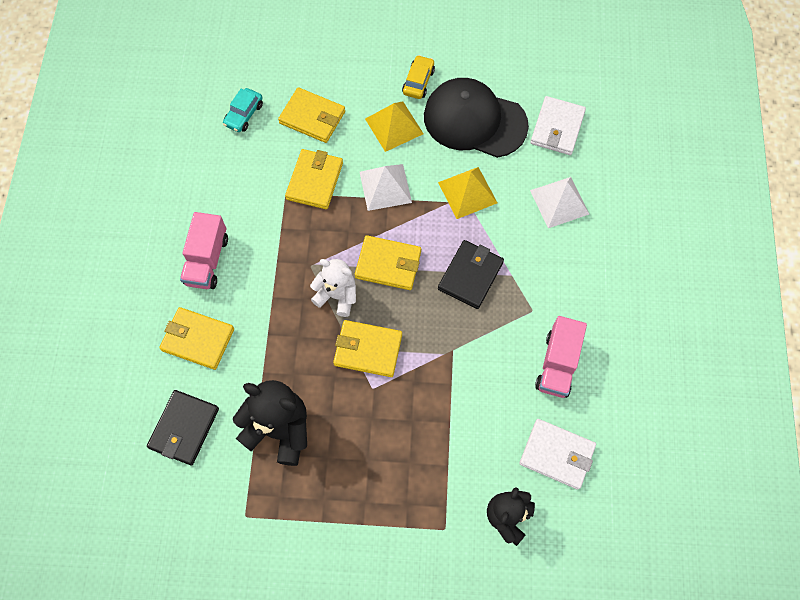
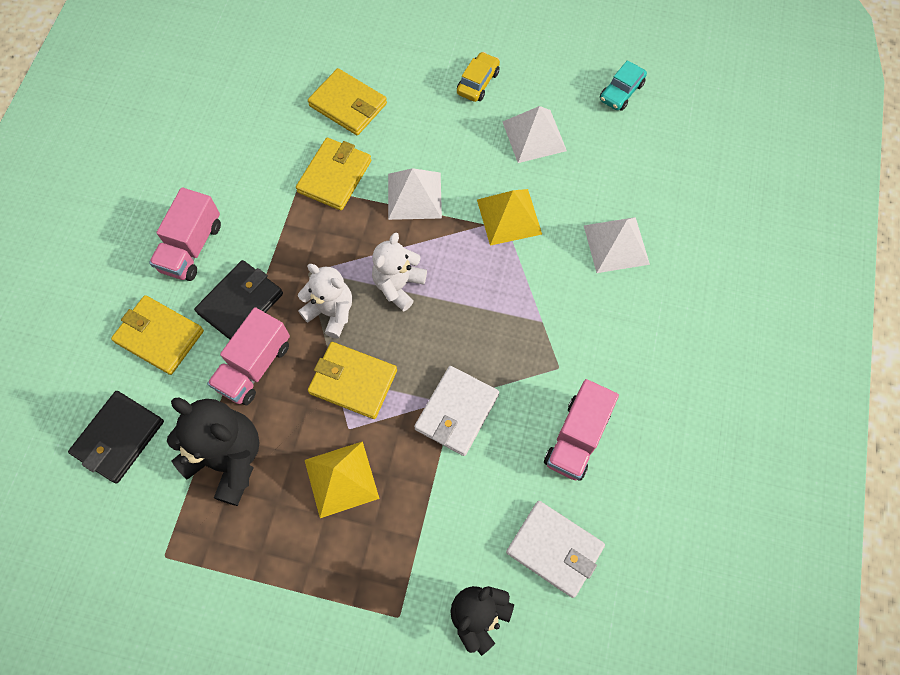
camera: 10 degrees right, 0 degrees up
turquoise car [223,88,263,132] -> turquoise car moved to [600,60,647,111]
yellow wallet [355,235,421,290] -> white teddy bear [372,233,427,311]
yellow pyramid [365,101,424,152] -> yellow pyramid moved to [305,441,380,518]
black cap [424,78,529,158] -> white pyramid [503,106,567,163]
black wallet [438,240,504,309] -> black wallet moved to [194,260,283,340]
white wallet [530,96,586,155] -> white wallet moved to [414,366,499,456]
none -> pink truck [207,307,290,405]

